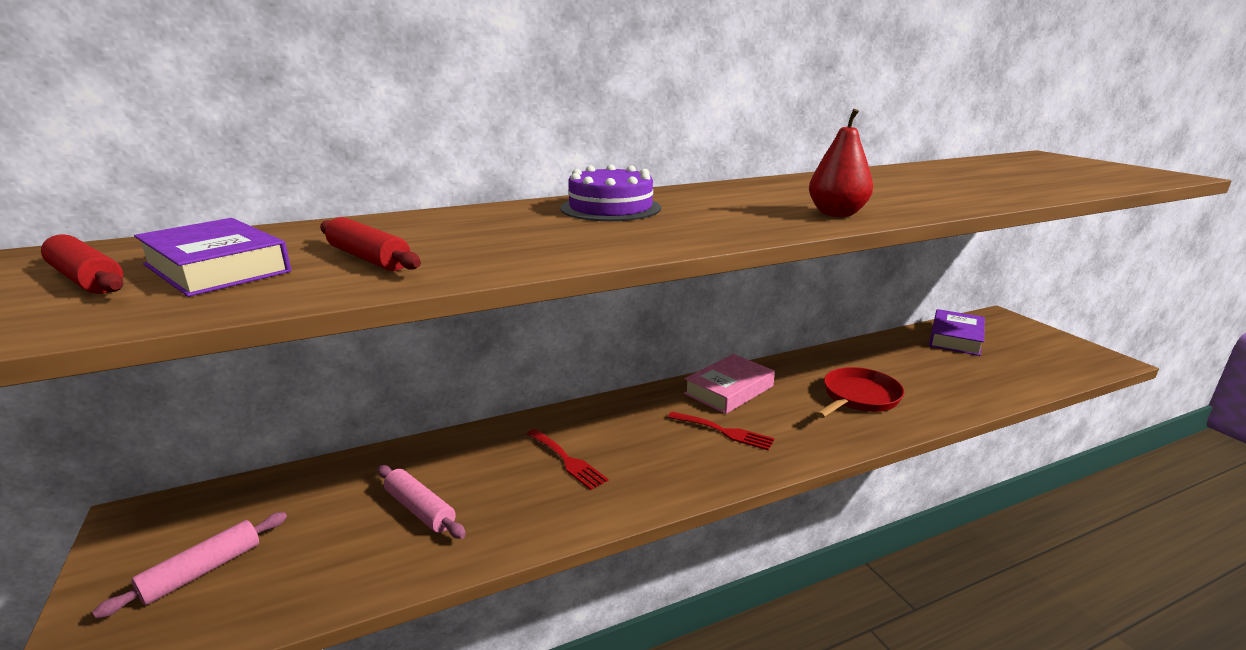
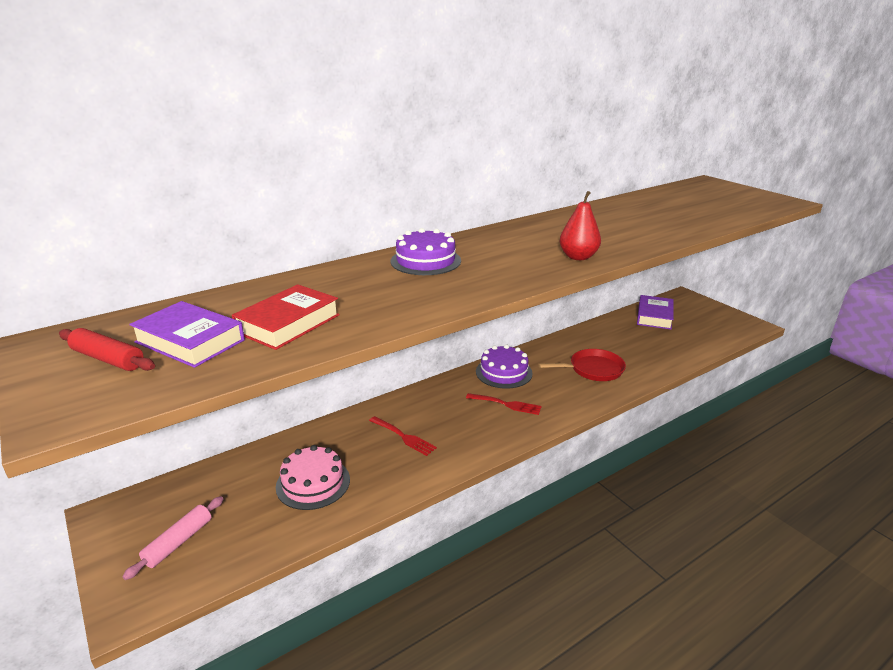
camera: 10 degrees left, 5 degrees up
red rolling pin [320,217,421,271] -> red book [232,284,340,350]
pink rolling pin [377,465,466,539] -> pink cake [276,445,350,510]
pink book [684,354,775,414] -> purple cake [476,345,533,389]
red pan [816,367,904,418] -> red pan turned 45 degrees clockwise [538,349,626,381]

